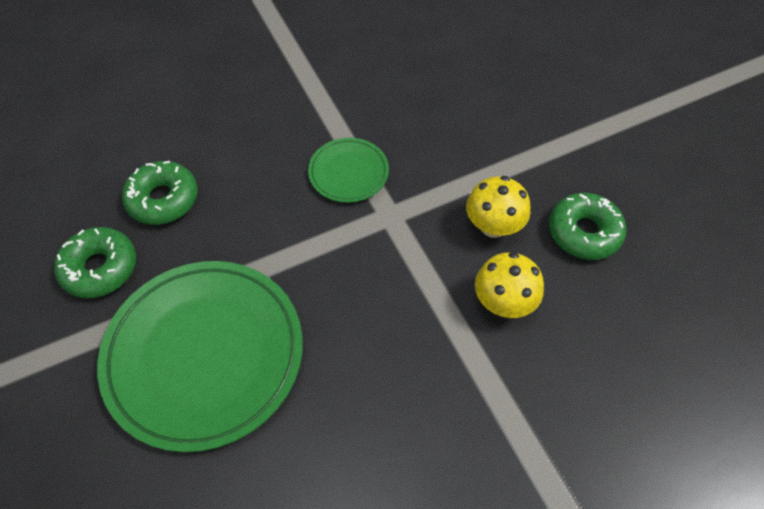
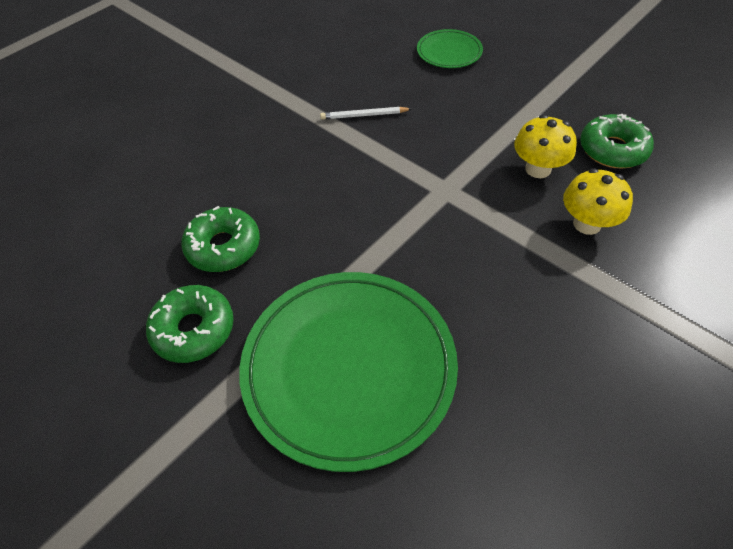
camera: 20 degrees left, 5 degrees down
green plate [308,138,389,203] -> green plate moved to [417,29,483,68]
none -> white pencil [320,107,411,120]

